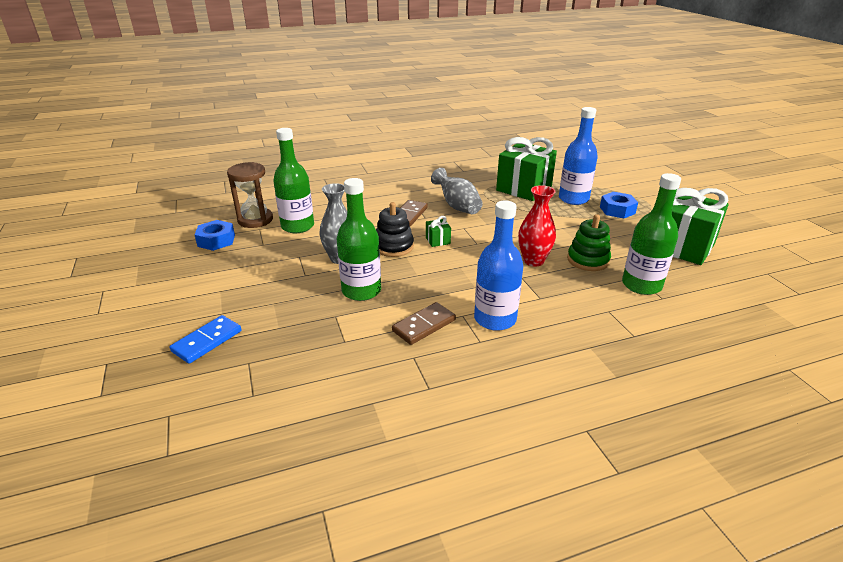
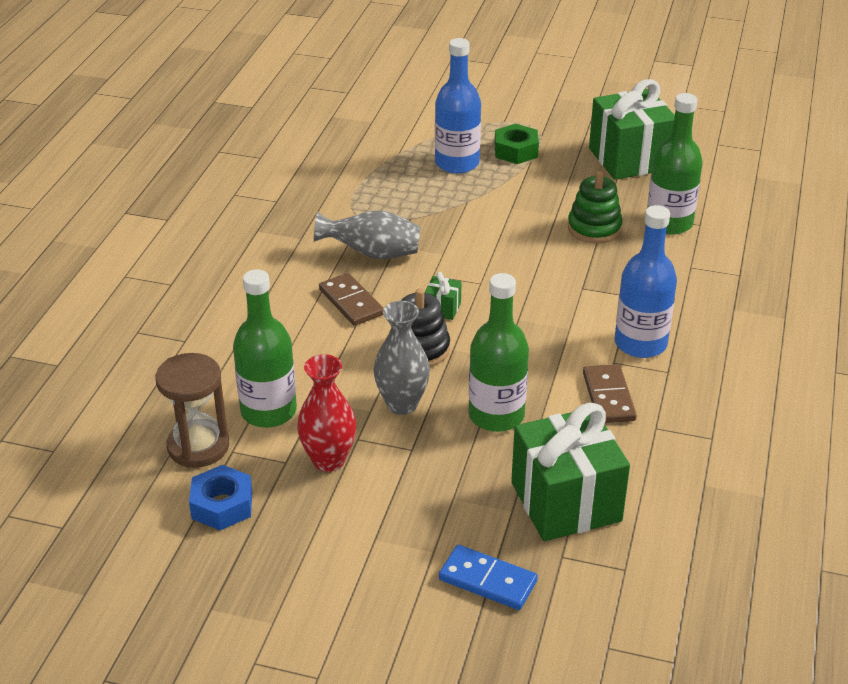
camera: 55 degrees left, 5 degrees up
blue domino [170,315,241,364] -> blue domino turned 45 degrees counterclockwise [439,545,538,610]
green gift [496,137,557,201] -> green gift moved to [511,403,630,541]
red vase [518,185,556,267] -> red vase moved to [297,354,356,472]
blue nut [600,192,638,218] -> green nut [495,124,539,164]

